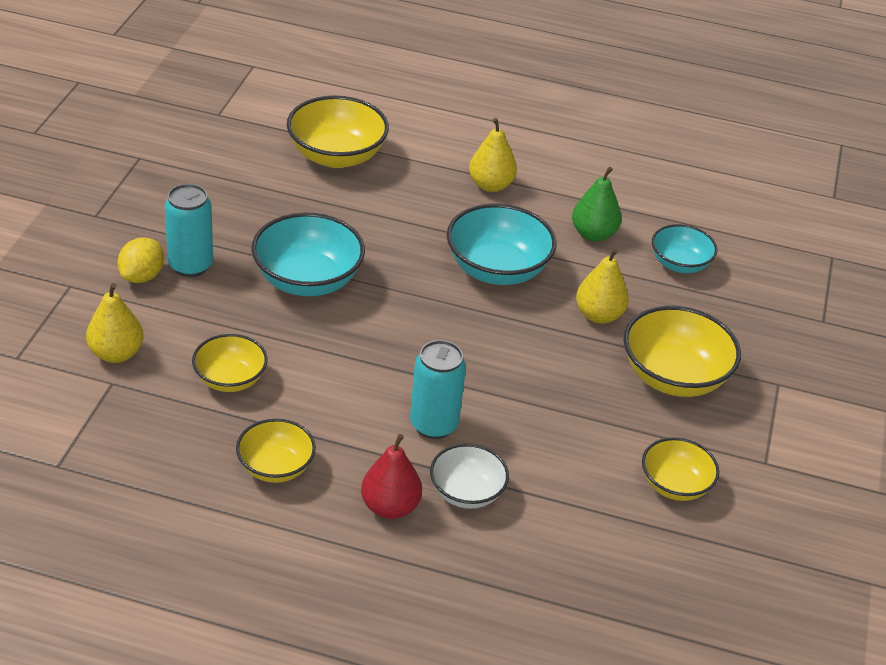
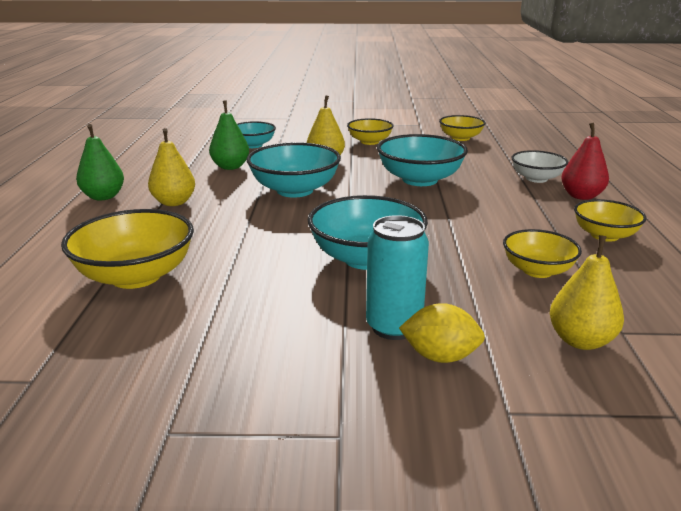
camera: 100 degrees left, 15 degrees down
turquoise can [410,340,466,439] -> none
yellow bowl [624,306,741,397] -> yellow bowl [347,118,394,145], size x0.62
none -> green pear [76,124,124,200]
none -> turquoise bowl [377,134,468,186]

